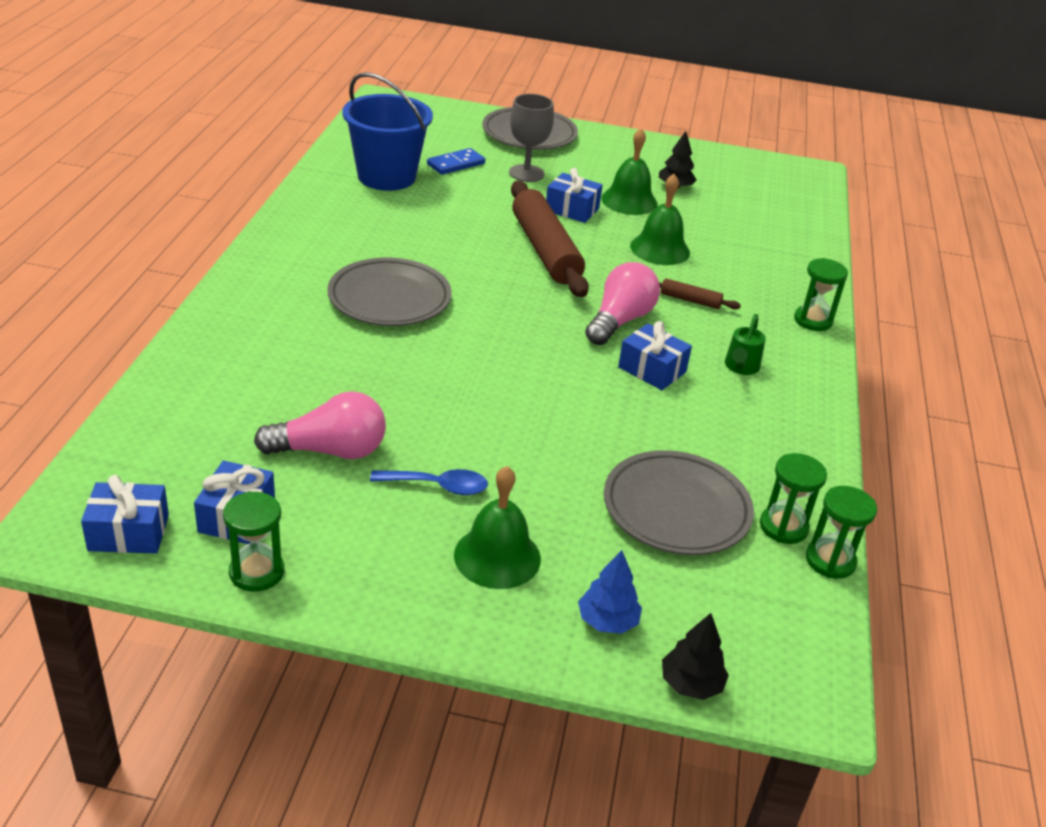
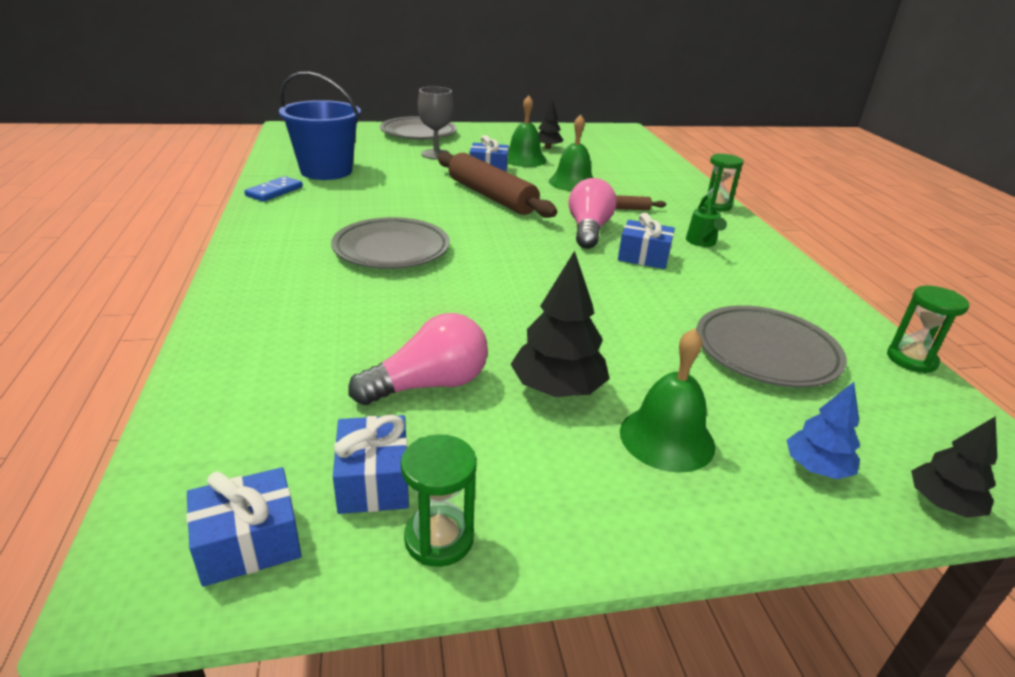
camera: 20 degrees left, 5 degrees down
blue spoon [370,469,488,495] -> black tree [510,251,609,397]
blue domino [427,148,485,175] -> blue domino moved to [244,176,303,202]
green hourglass [760,453,827,544] -> none

